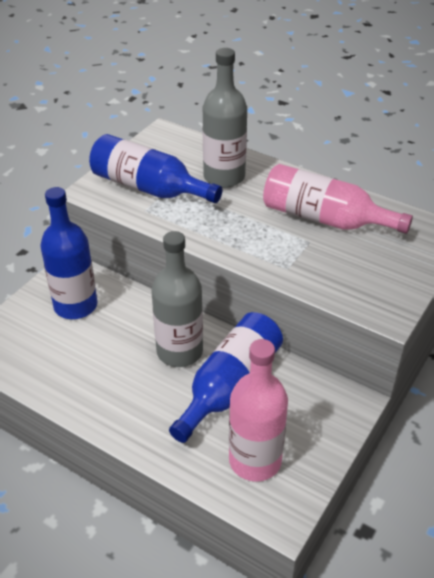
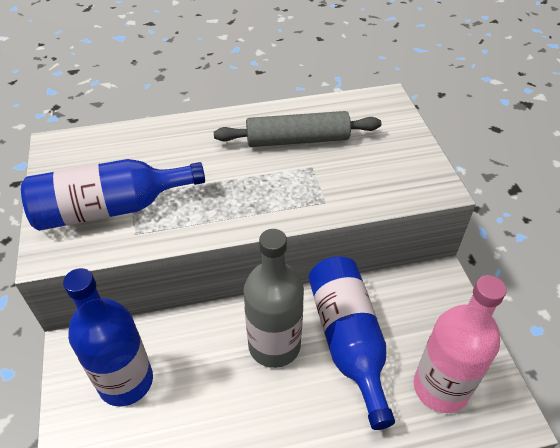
camera: 45 degrees left, 5 degrees up
grey bottle [203,48,247,188] -> none
pink bottle [263,164,413,234] -> grey rolling pin [214,111,381,147]

